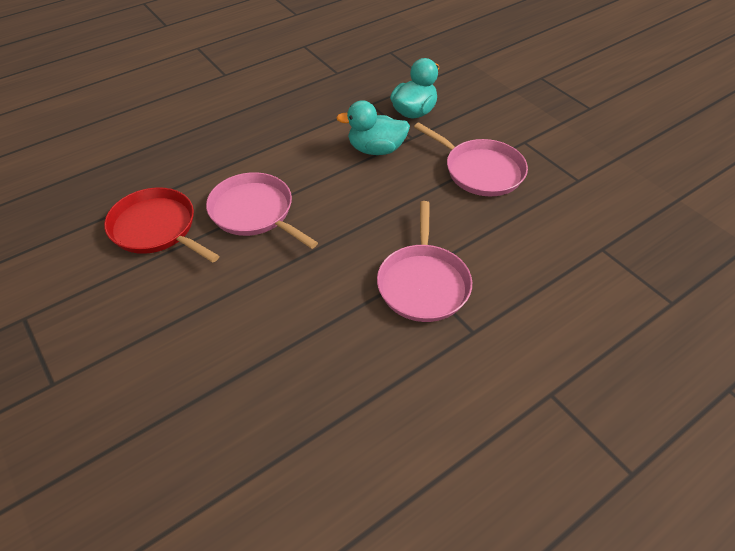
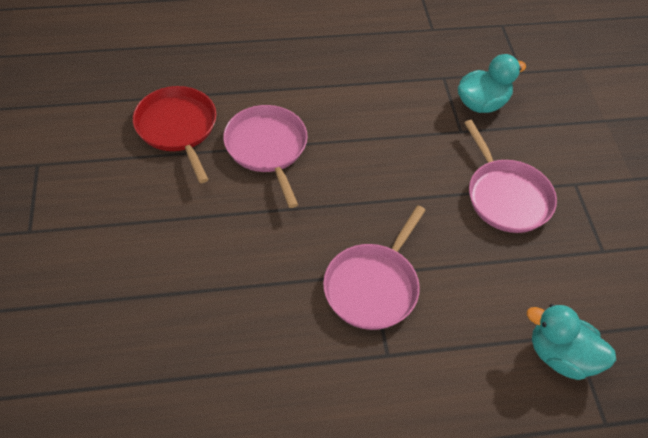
camera: 25 degrees right, 5 degrees up
turquoise duck [336,100,410,155] -> turquoise duck moved to [527,304,616,380]

